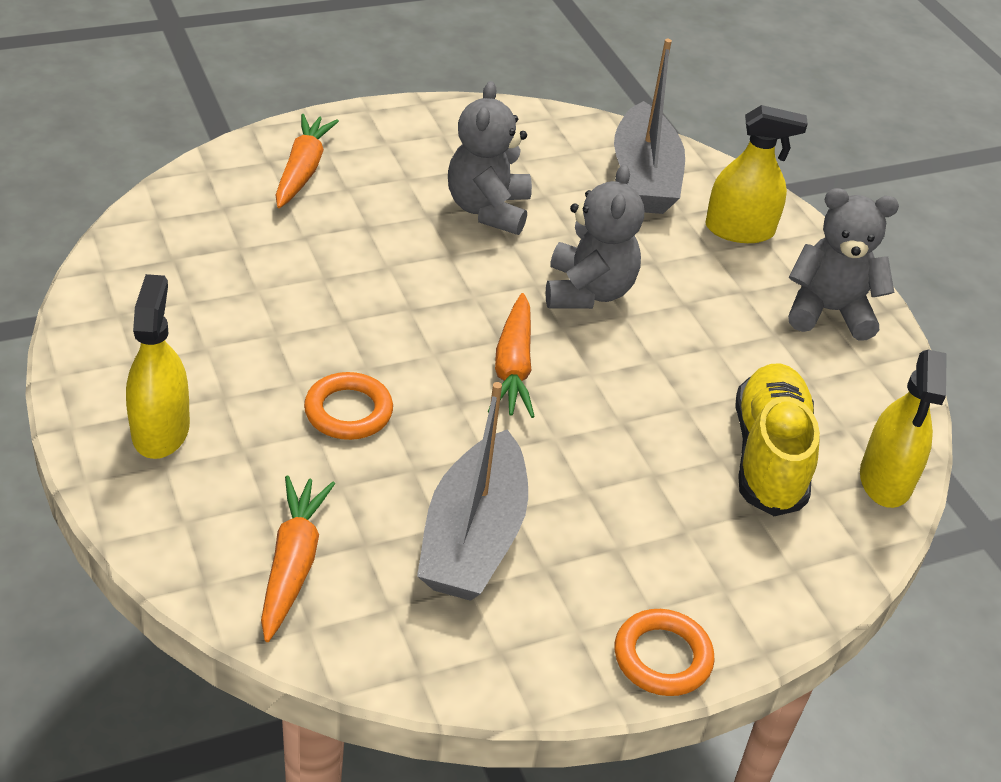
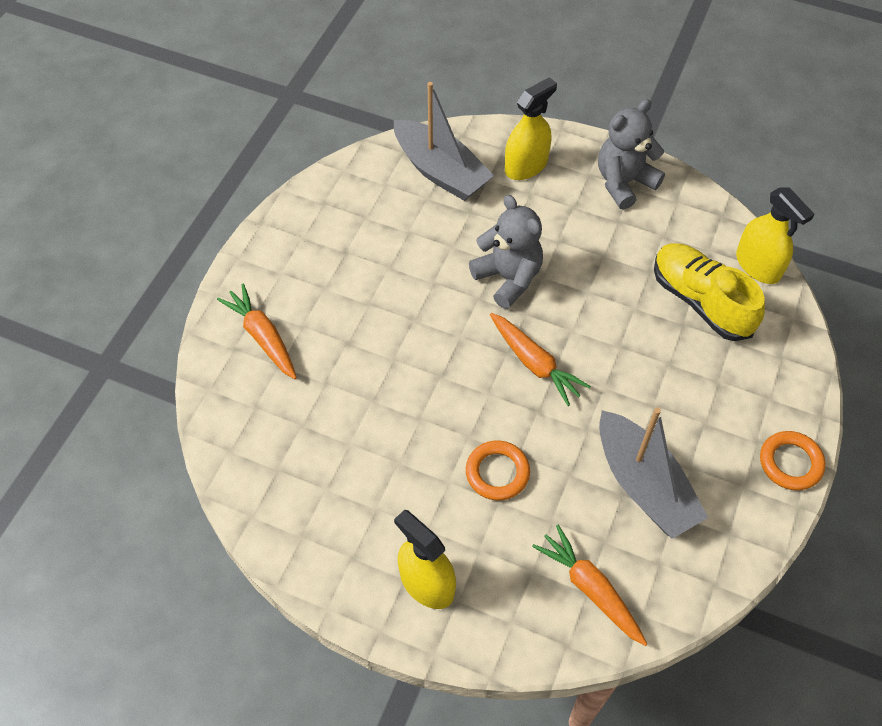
camera: 40 degrees left, 15 degrees up
grey teddy bear [448,81,532,235] -> none

